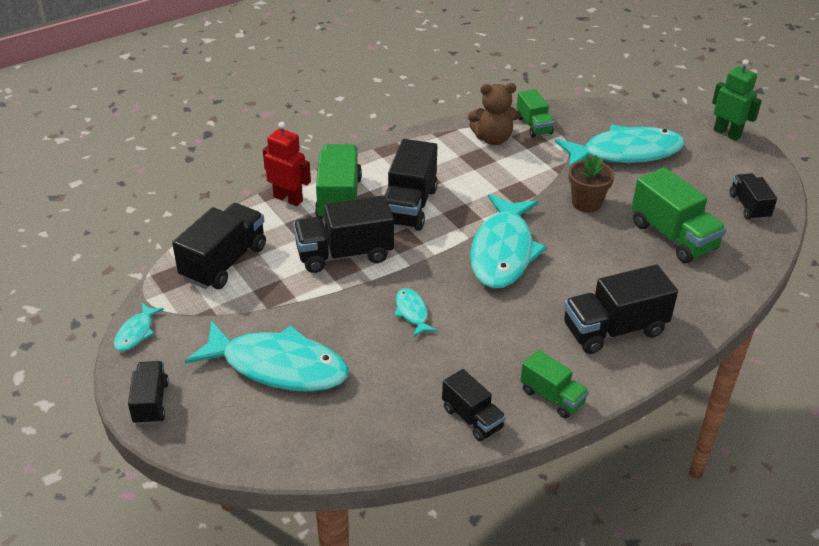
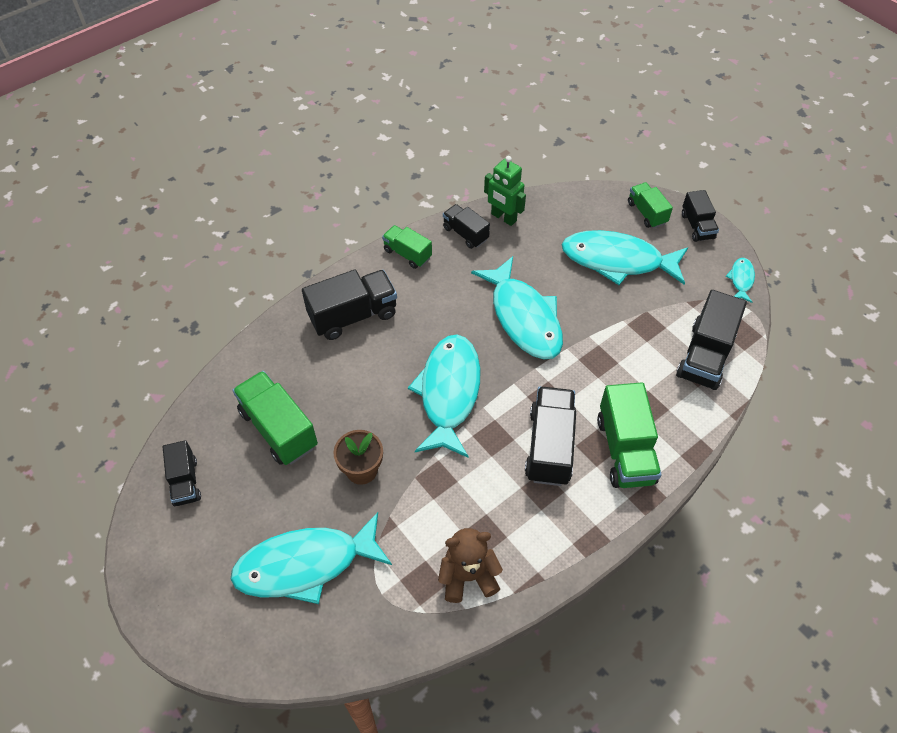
camera: 175 degrees right, 15 degrees up
red robot [263,122,311,206] -> none
black truck [293,195,394,273] -> none
turquoise fish [395,288,437,337] -> turquoise fish [471,256,563,360], size x2.29
green truck [517,89,554,138] -> green truck moved to [628,182,673,228]
green robot [712,59,762,141] -> green robot moved to [484,156,526,226]

